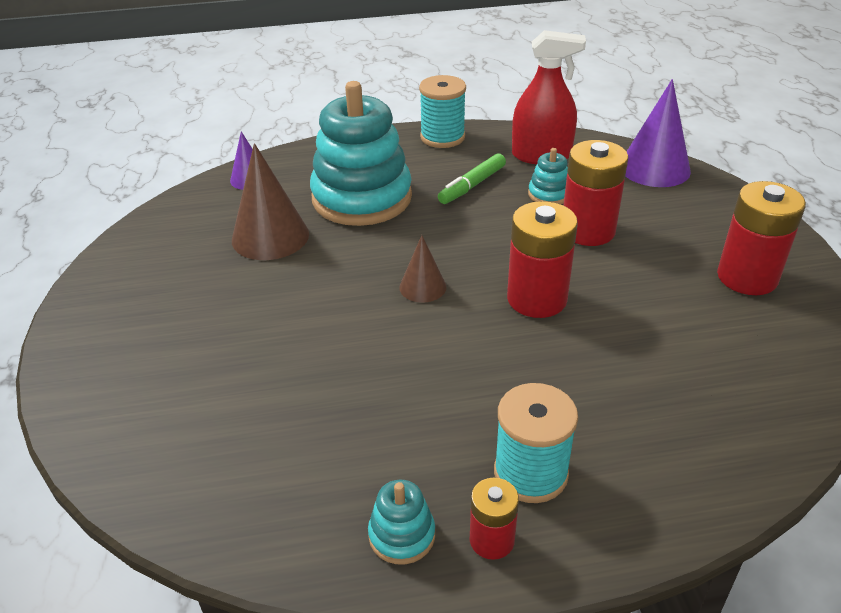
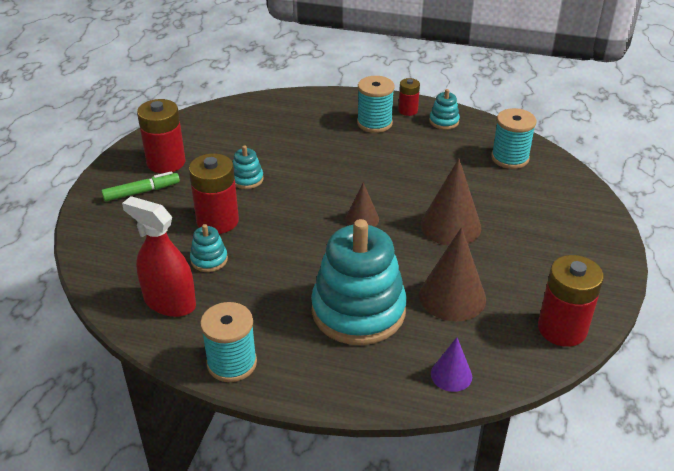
camera: 155 degrees left, 0 degrees up
green marker [438,153,506,204] -> green marker moved to [101,171,180,201]
red battery [507,201,578,318] -> red battery moved to [538,255,604,347]
purple cone [625,79,691,187] -> none
none -> turquoise stacking toy [233,145,264,189]
none -> brown cone [421,159,481,246]
none -> turquoise spool [491,108,536,169]

